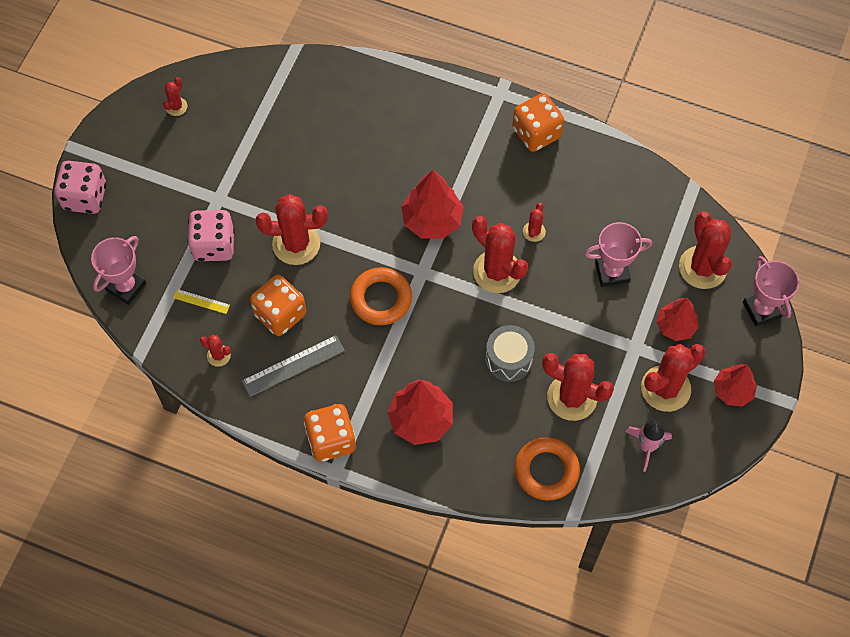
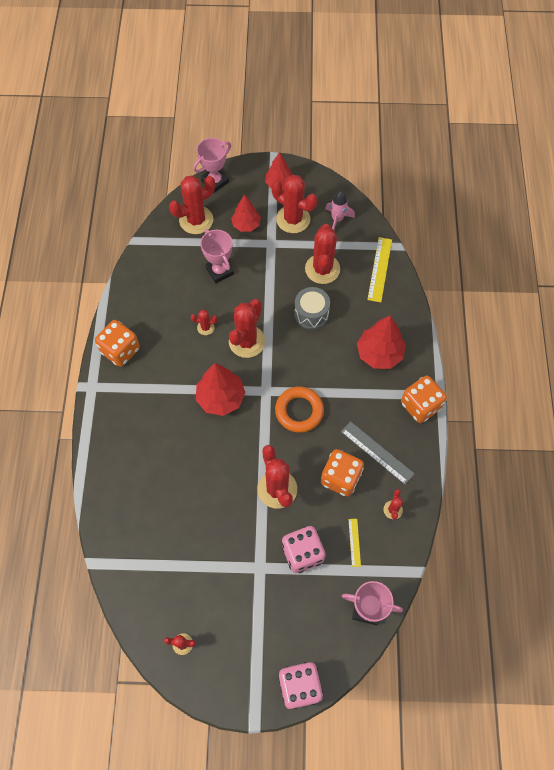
camera: 110 degrees left, 0 degrees up
orange ring [514,437,580,501] -> yellow ruler [367,237,392,302]

